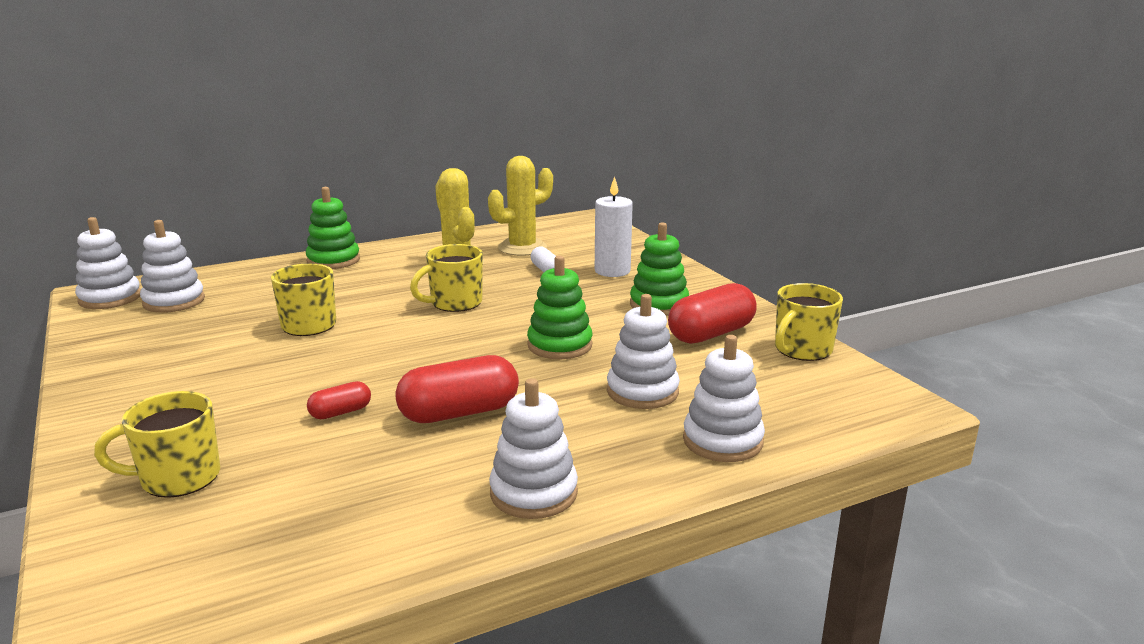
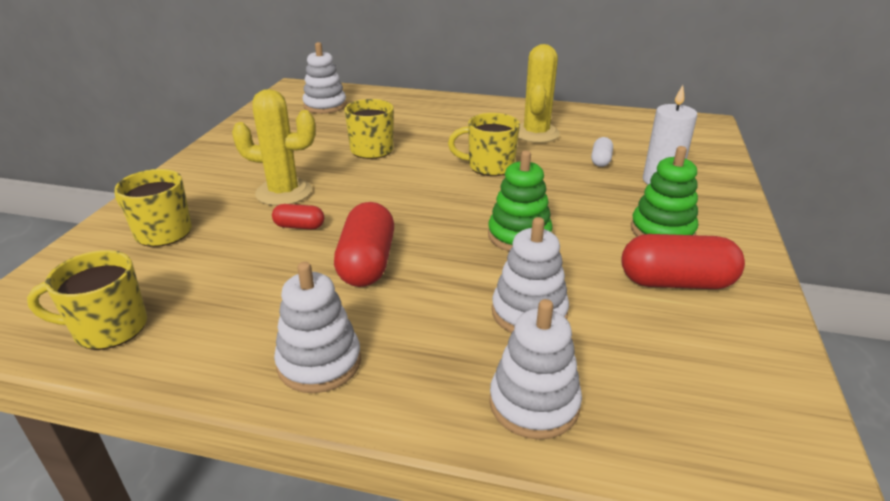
camera: 40 degrees right, 10 degrees up
white stacking toy [75,217,141,309] -> none
green stacking toy [306,187,360,269] -> none
red capsule [395,355,519,423] -> red capsule turned 75 degrees clockwise [334,202,394,287]
yellow cactus [488,156,553,256] -> yellow cactus moved to [232,89,316,206]
yellow mug [775,283,843,361] -> yellow mug moved to [27,250,147,350]

